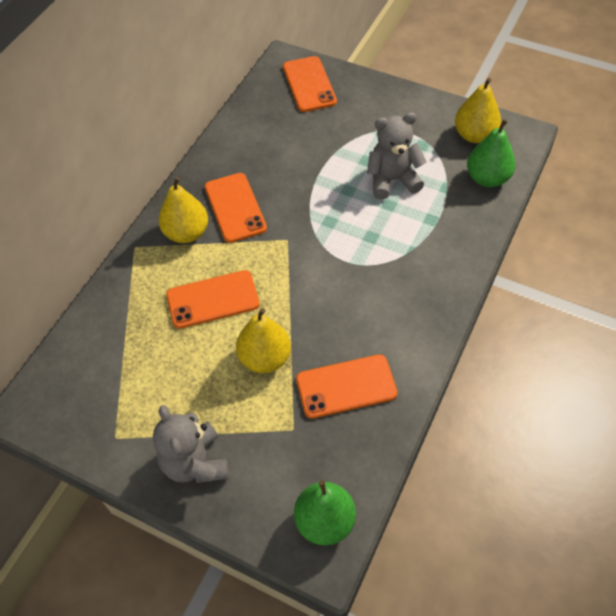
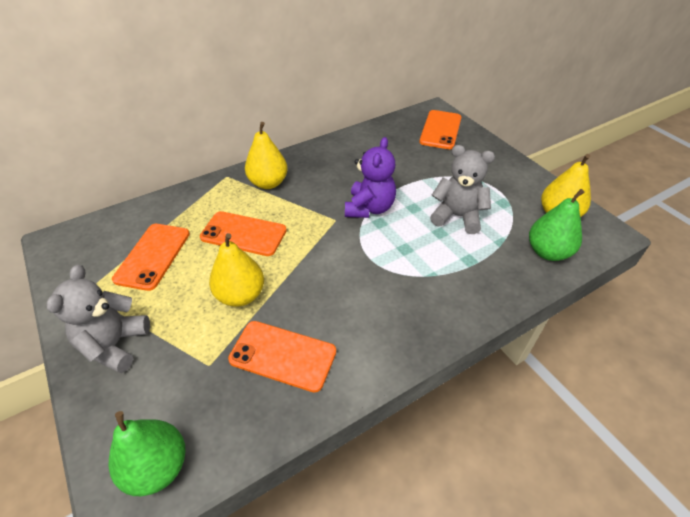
camera: 30 degrees right, 10 degrees down
orange phone [205,173,267,243] -> orange phone moved to [112,224,190,291]
none -> purple teddy bear [345,137,396,218]

